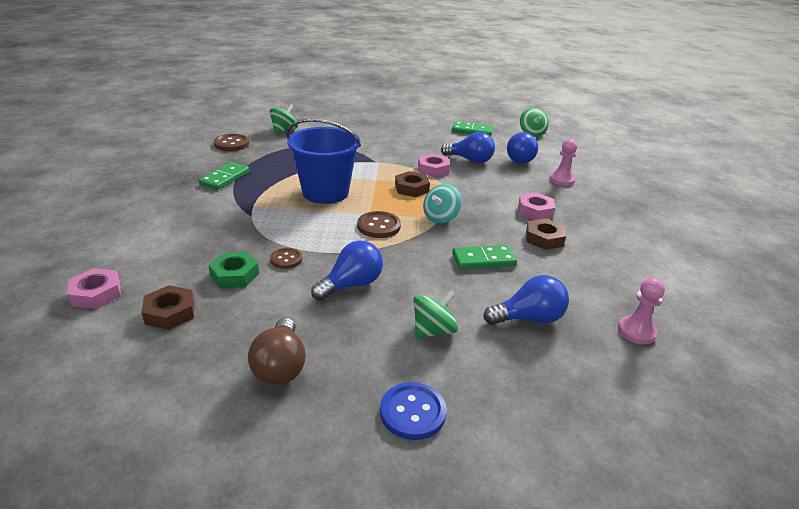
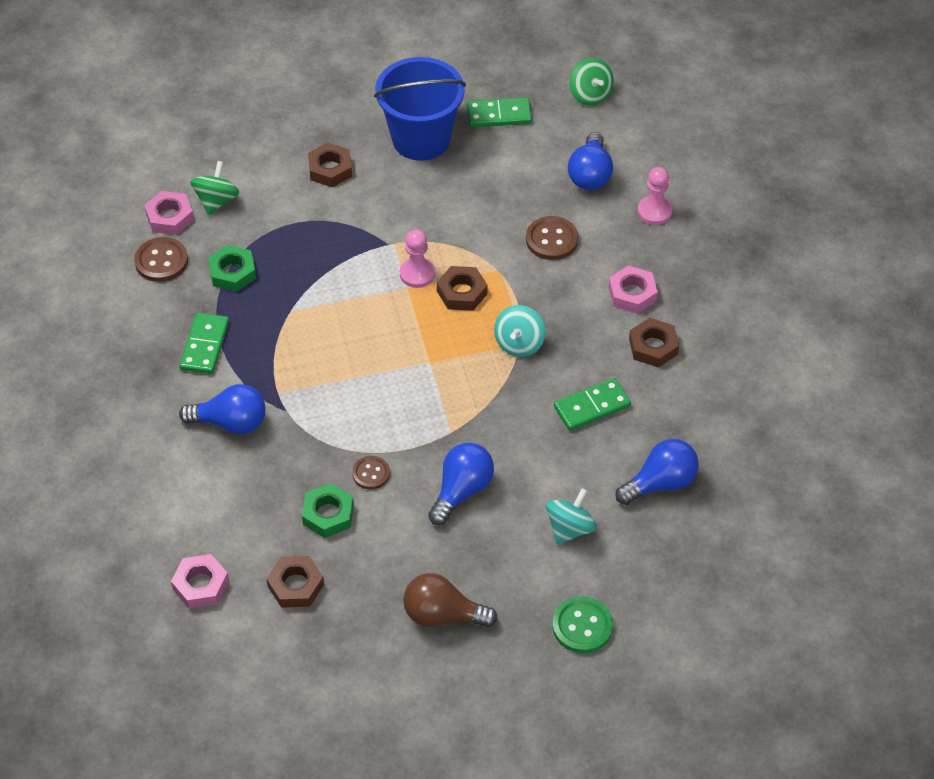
camera: 15 degrees left, 20 degrees up
brown light bulb [248,318,306,385] -> brown light bulb turned 120 degrees clockwise [403,573,498,627]
blue bucket [286,119,361,204] -> blue bucket moved to [374,57,466,161]
brown button [357,211,401,238] -> brown button moved to [526,216,578,260]
blue button [380,382,447,440] -> green button [552,596,613,653]
green spinning top [413,290,458,339] -> turquoise spinning top [546,488,597,545]
pink nut [418,154,450,177] -> pink nut moved to [144,191,194,235]
blue light bulb [441,132,495,163] -> blue light bulb moved to [179,384,266,434]
pink pawn [618,278,665,344] -> pink pawn moved to [400,229,435,288]
none -> green nut [208,245,256,292]
none -> brown nut [308,143,352,187]

